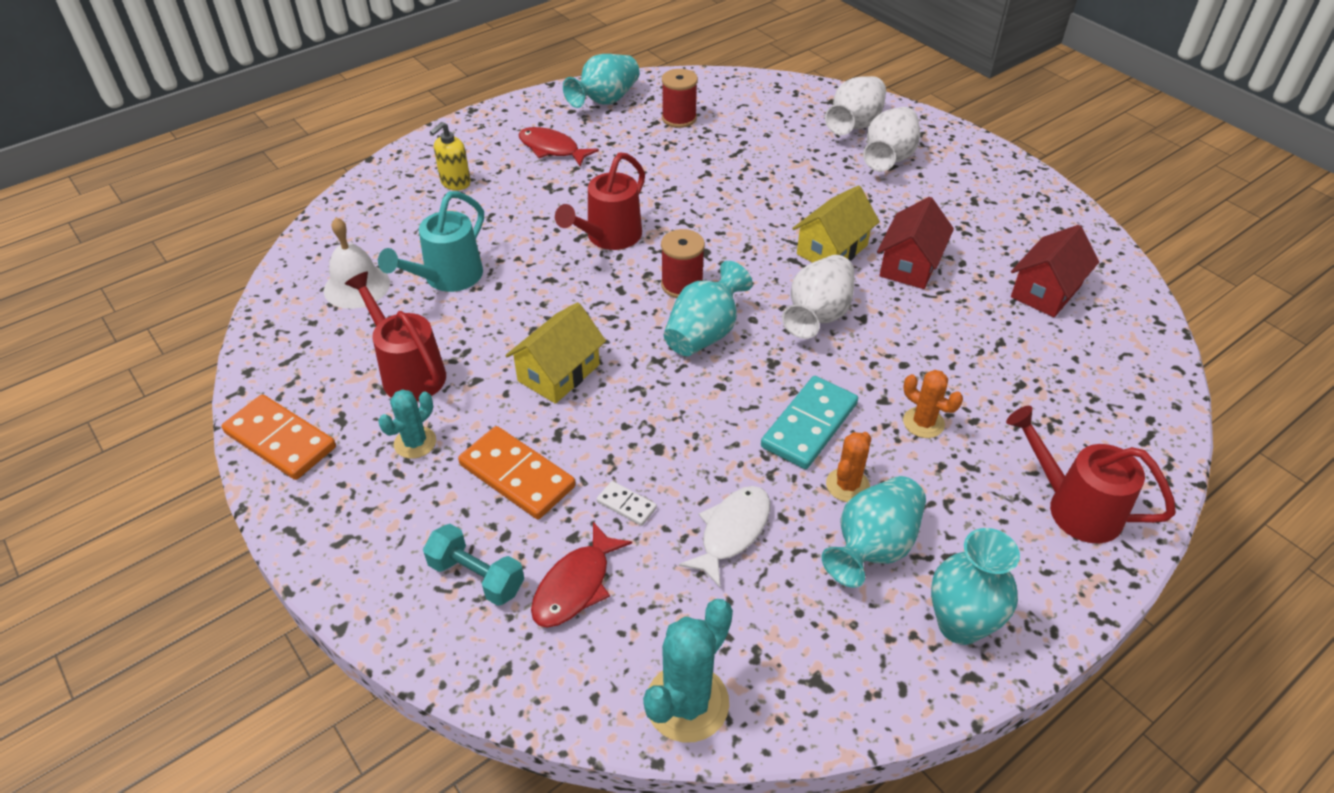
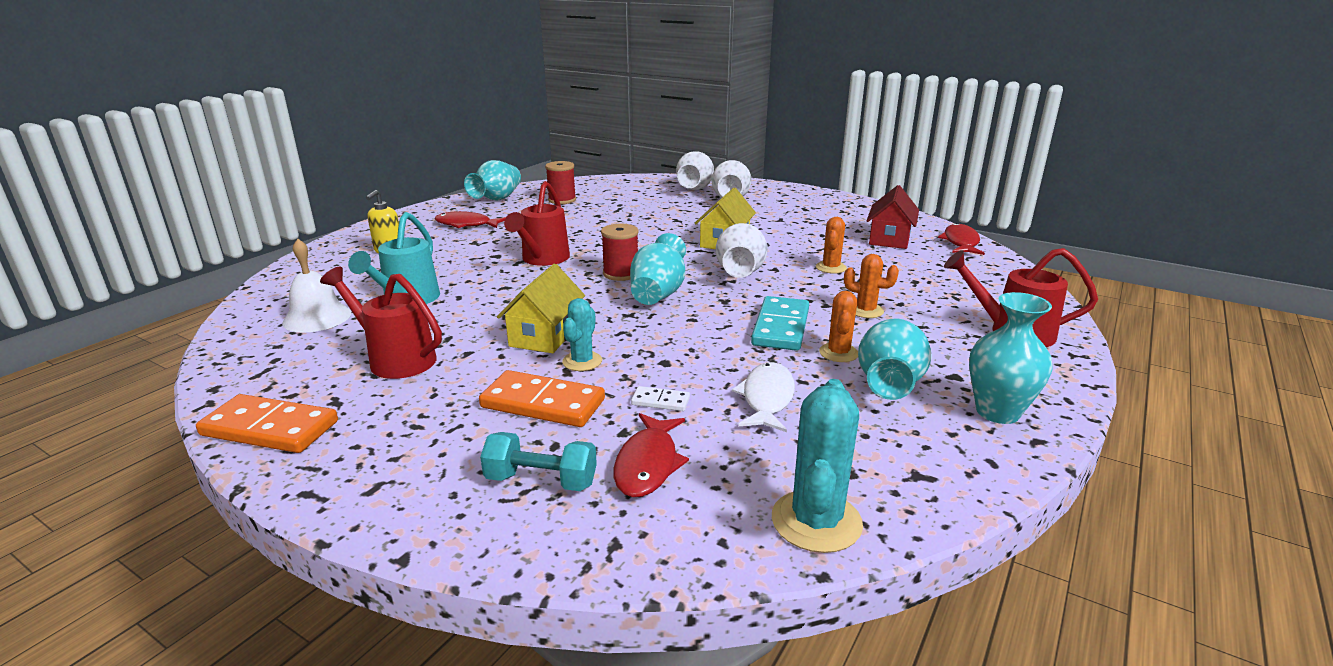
camera: 20 degrees left, 20 degrees down
turquoise cactus [378,389,436,459] -> turquoise cactus moved to [562,298,602,371]
red house [877,197,954,289] -> none
none -> orange cactus [816,217,847,274]
none -> red fish [938,223,985,255]

